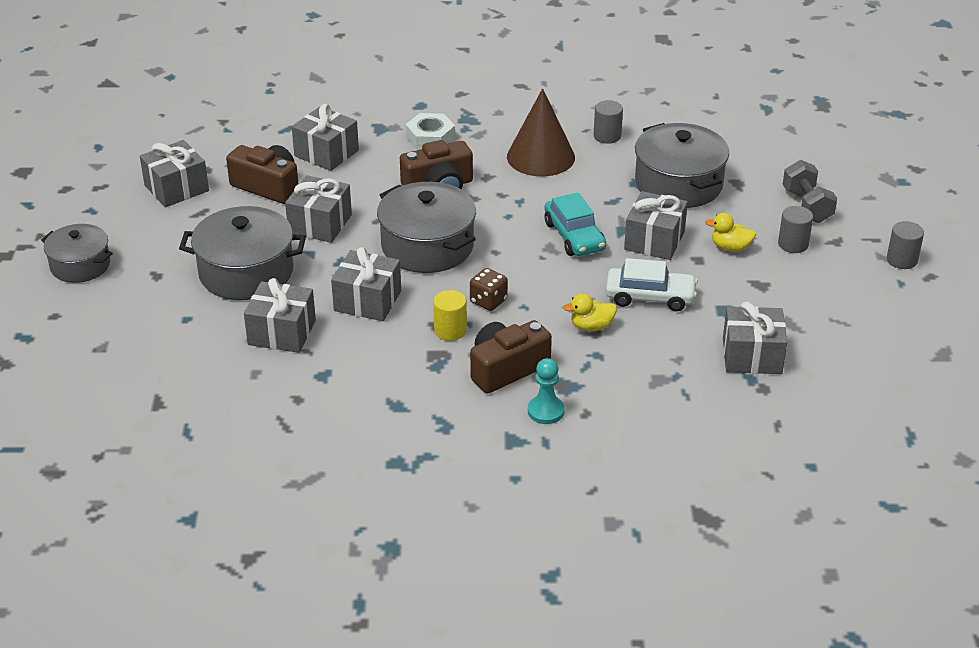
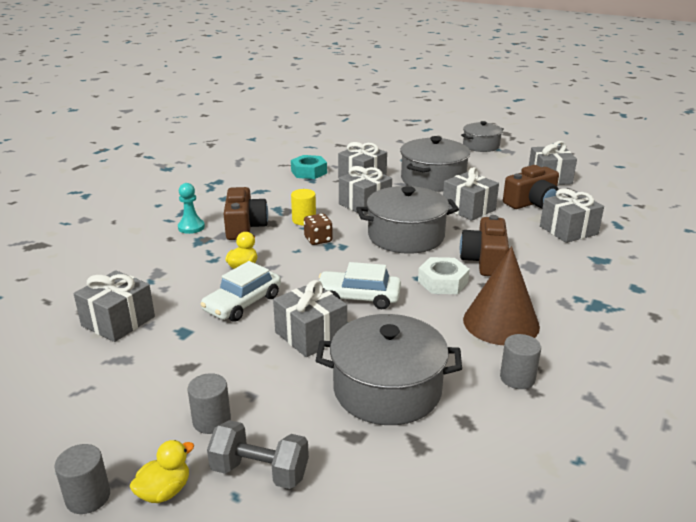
camera: 120 degrees right, 10 degrees down
white nut [406,113,455,150] -> white nut moved to [418,257,470,294]
turquoise car [545,193,606,256] -> white car [319,262,401,309]
yellow duck [705,213,756,252] -> yellow duck moved to [130,440,194,503]
none -> turquoise nut [291,155,327,179]

